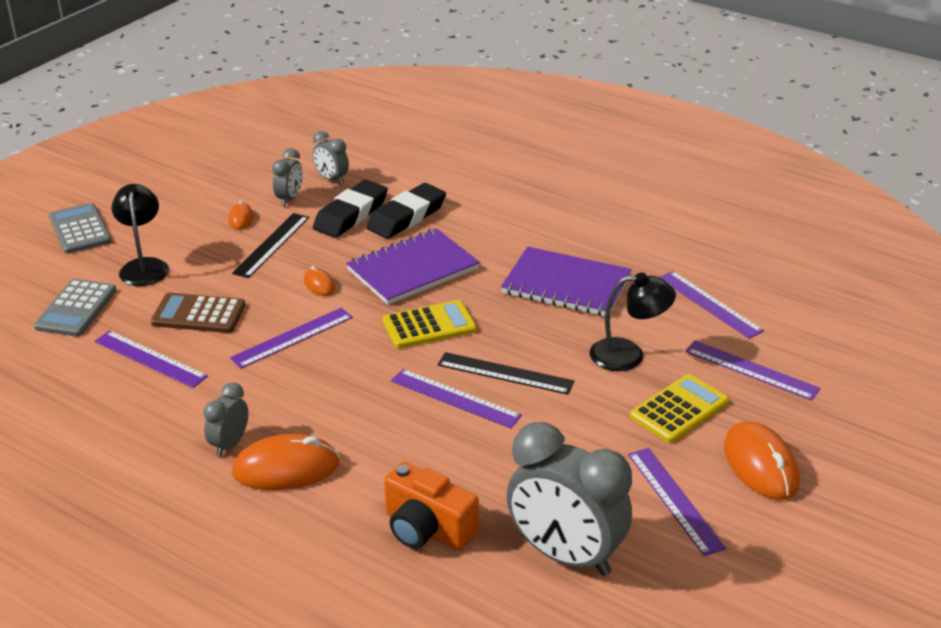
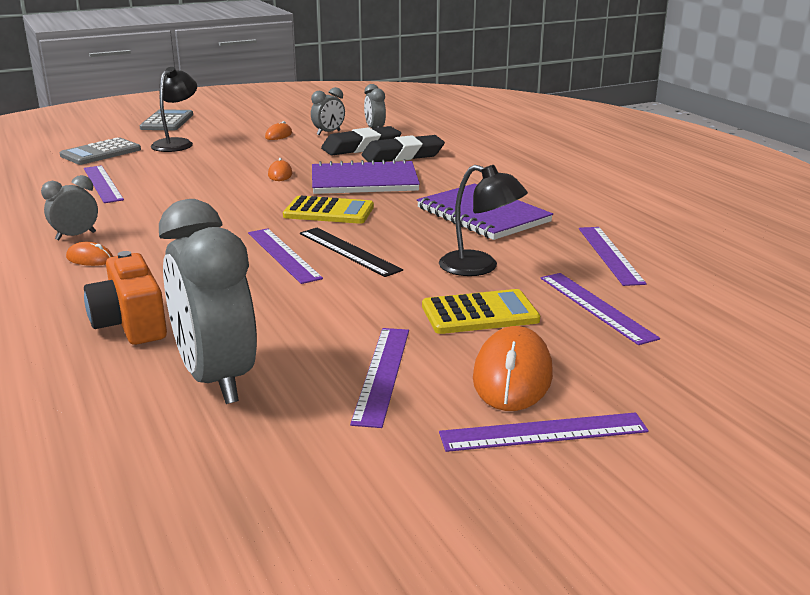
camera: 30 degrees right, 10 degrees down
brown calculator [151,293,245,333] -> none
purple ruler [230,308,353,369] -> purple ruler moved to [439,412,649,452]
black ruler [232,213,309,278] -> none
orange mouse [232,434,340,490] -> orange mouse [66,242,113,266], size x0.51

